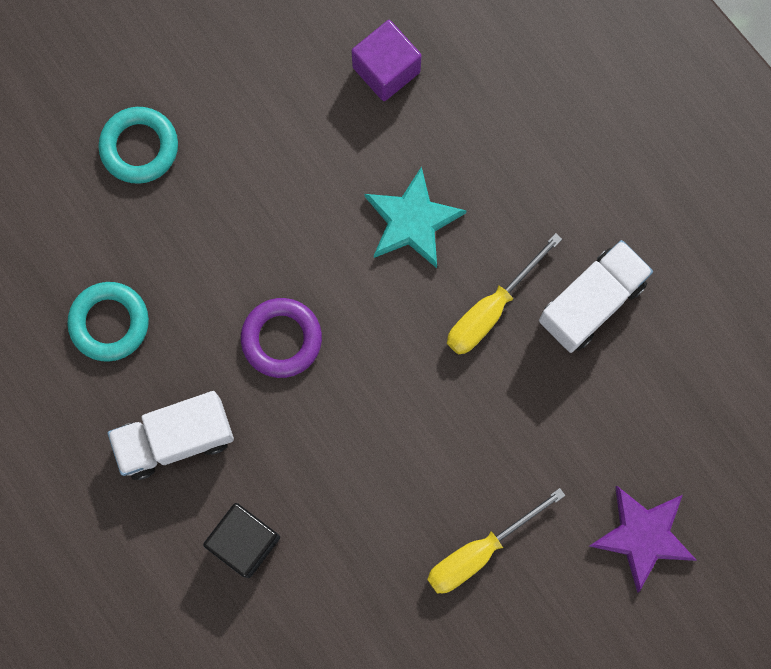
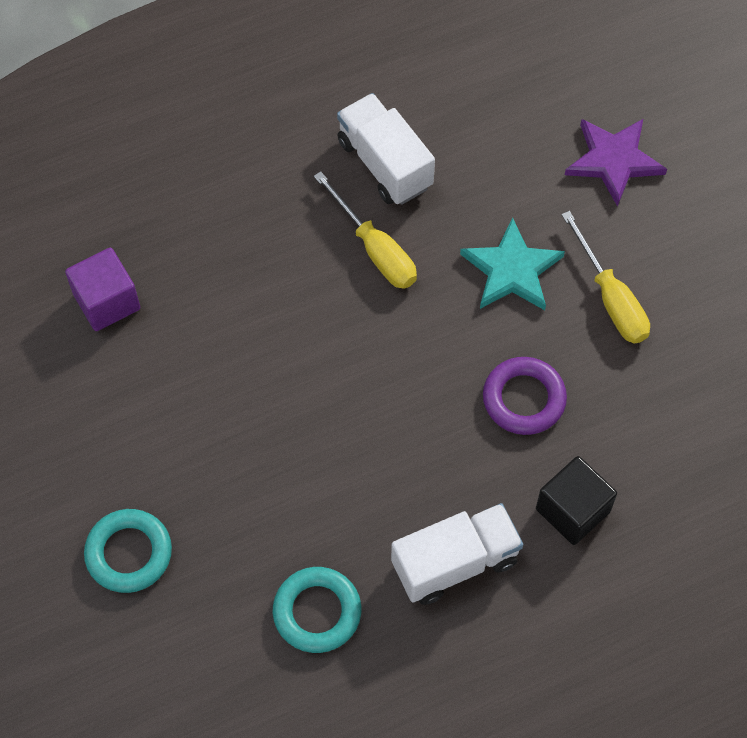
camera: 80 degrees left, 15 degrees down
white truck [107,391,234,480] -> white truck turned 105 degrees counterclockwise [391,503,523,605]
purple ring [241,298,322,378] -> purple ring moved to [483,357,567,435]
turquoise star [364,166,466,268] -> turquoise star moved to [460,217,565,310]

